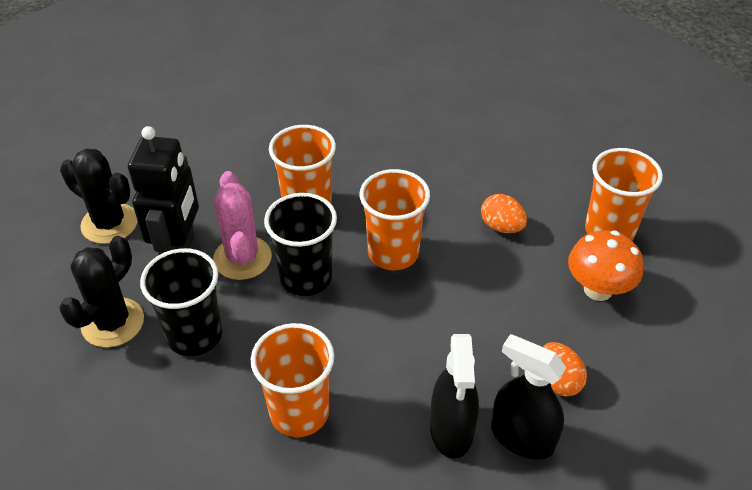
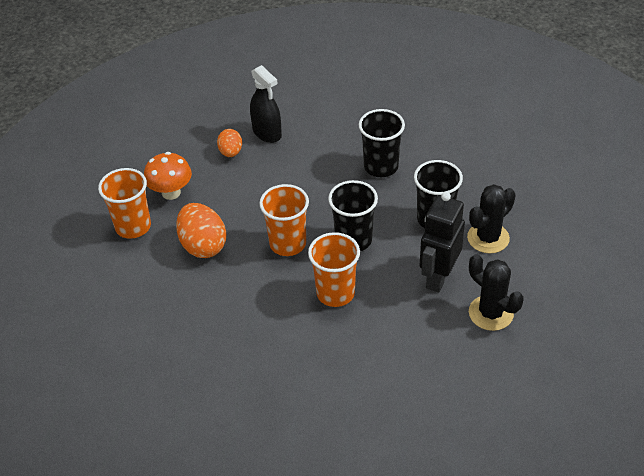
camera: 160 degrees left, 0 degrees up
pink cactus [213,171,272,280] -> none
orange cup [251,323,334,437] -> black cup [359,109,405,177]
black spray bottle [430,334,479,459] -> none
orange egg [481,194,527,233] -> orange egg [176,203,226,258], size x1.70

